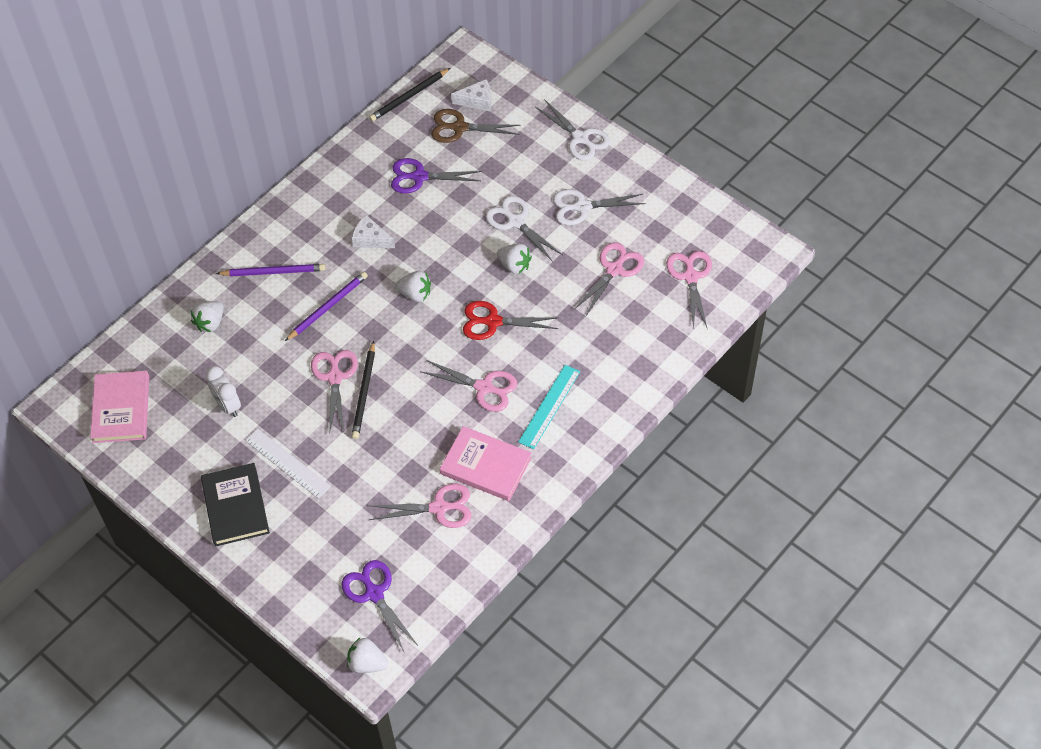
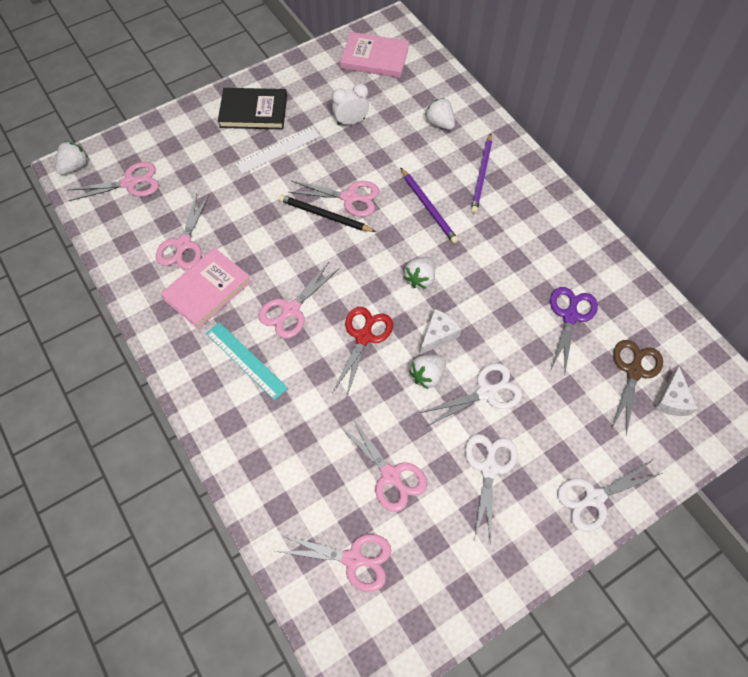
camera: 105 degrees right, 5 degrees up
purple scissors [341,560,417,652] -> pink scissors [68,162,159,201]
white cheese [352,215,395,248] -> white cheese moved to [420,309,461,355]
black pencil [369,68,450,121] -> none

